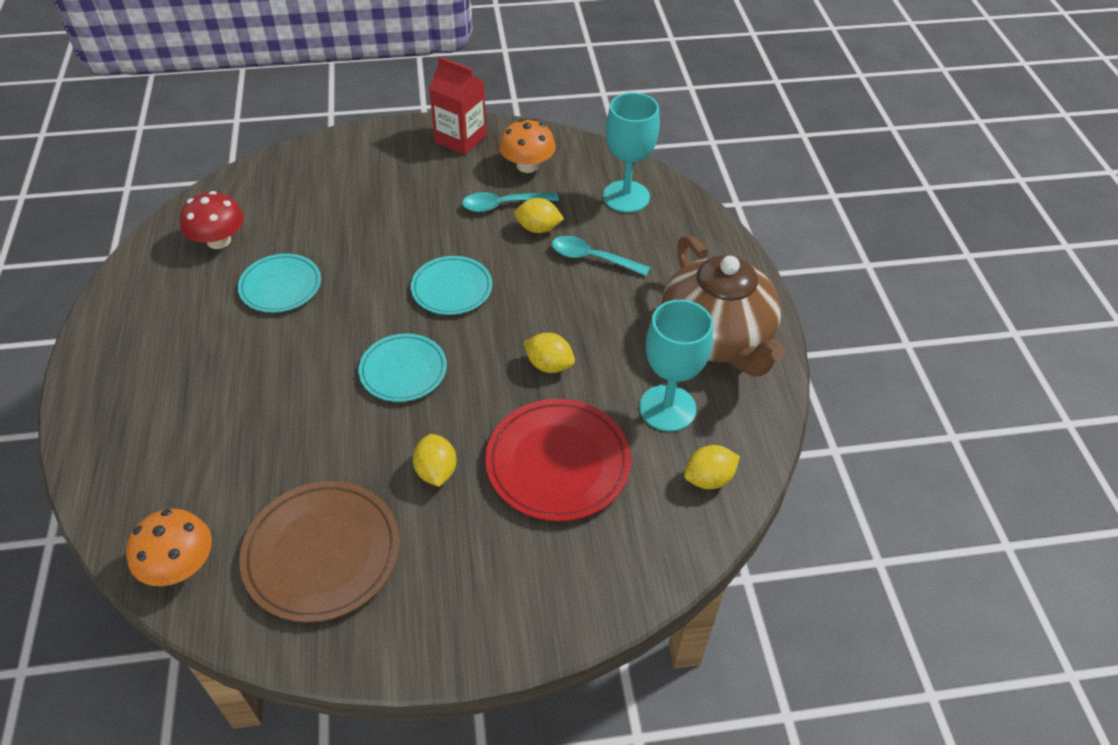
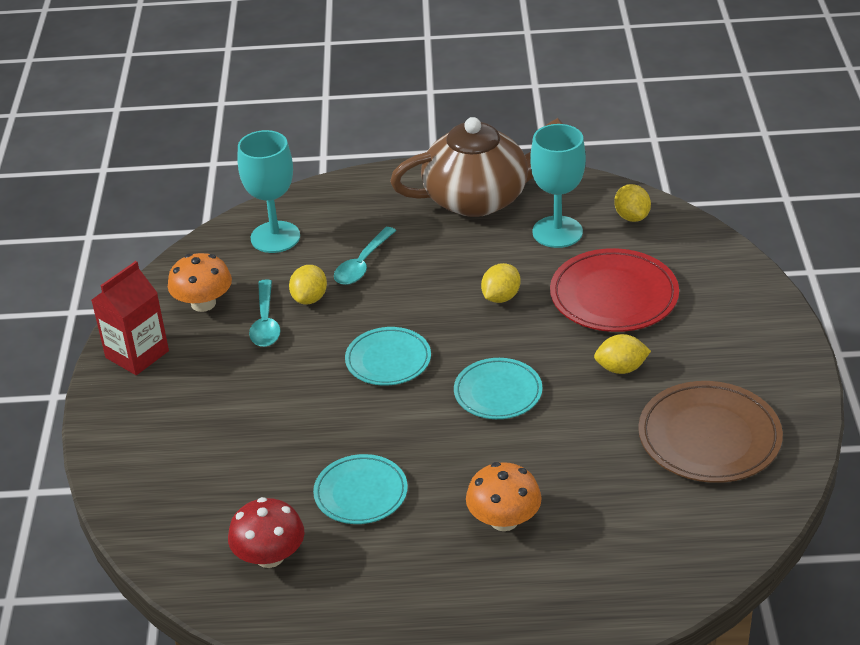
camera: 80 degrees left, 10 degrees down
orange mushroom [126,509,212,586] -> orange mushroom moved to [466,462,542,531]

